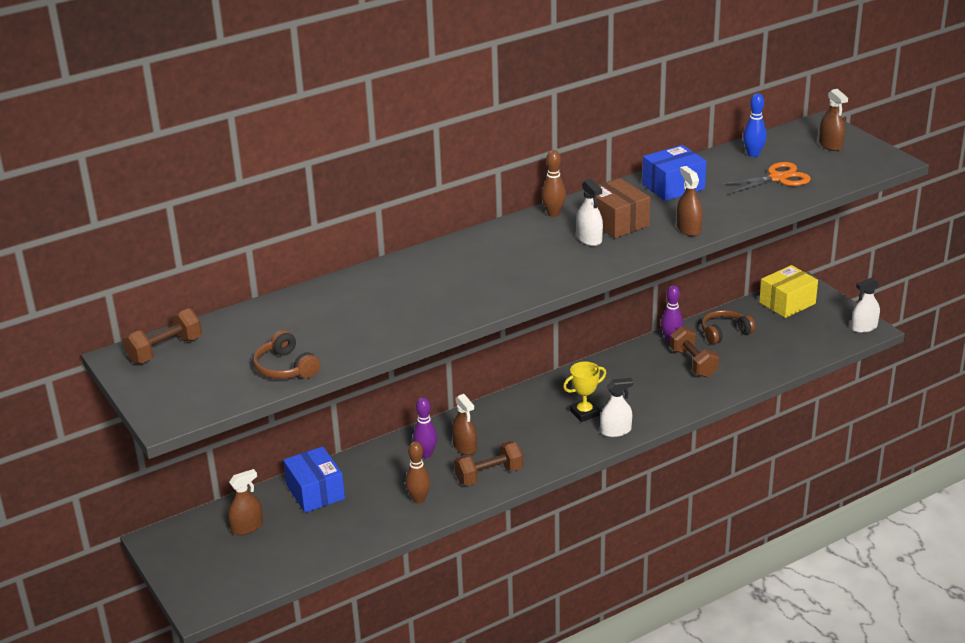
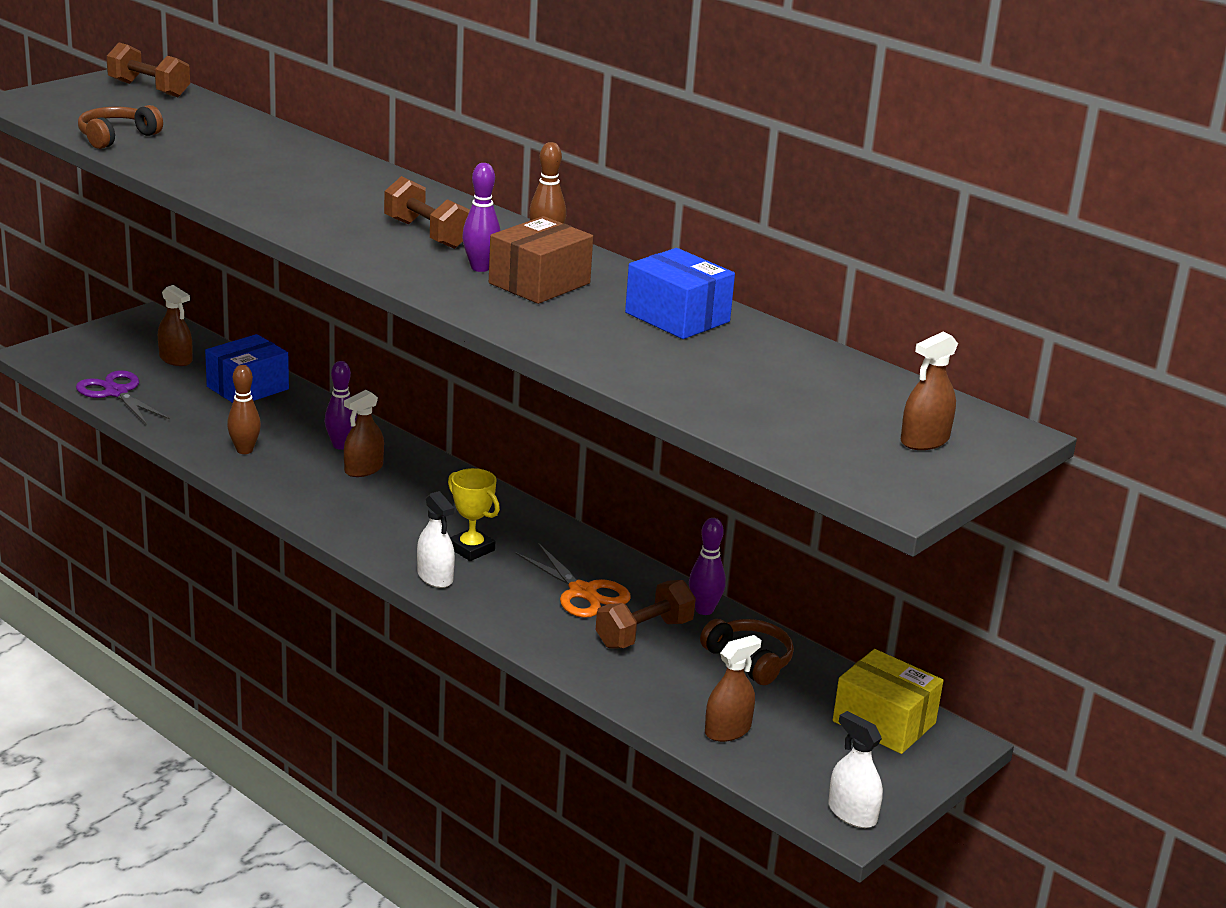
camera: 70 degrees right, 5 degrees down
brown dumbbell [454,441,523,486] -> brown dumbbell moved to [384,176,470,249]
white spray bottle [577,179,603,246] -> purple bowling pin [462,163,501,272]
brown spray bottle [677,166,703,236] -> brown spray bottle moved to [705,635,761,742]
orange scissors [719,162,811,194] -> orange scissors moved to [515,543,631,618]
blue bowling pin [743,93,767,157] -> none
none -> purple scissors [76,370,170,425]

